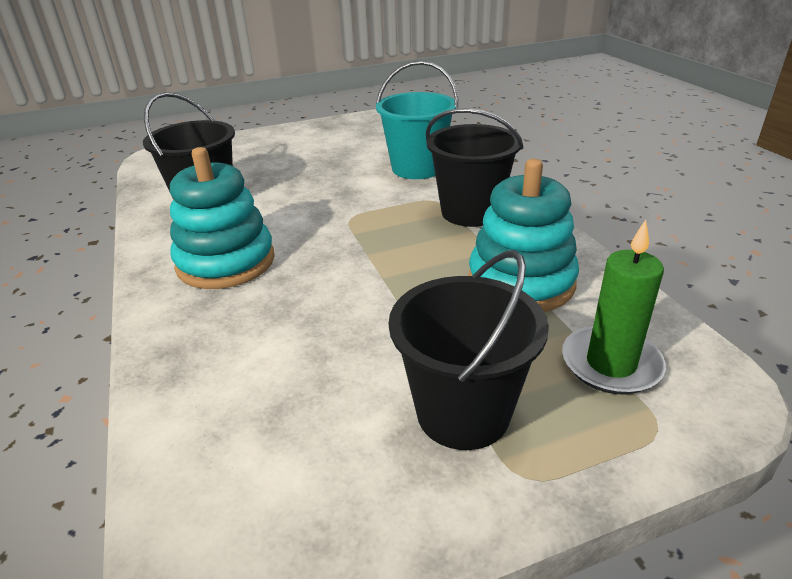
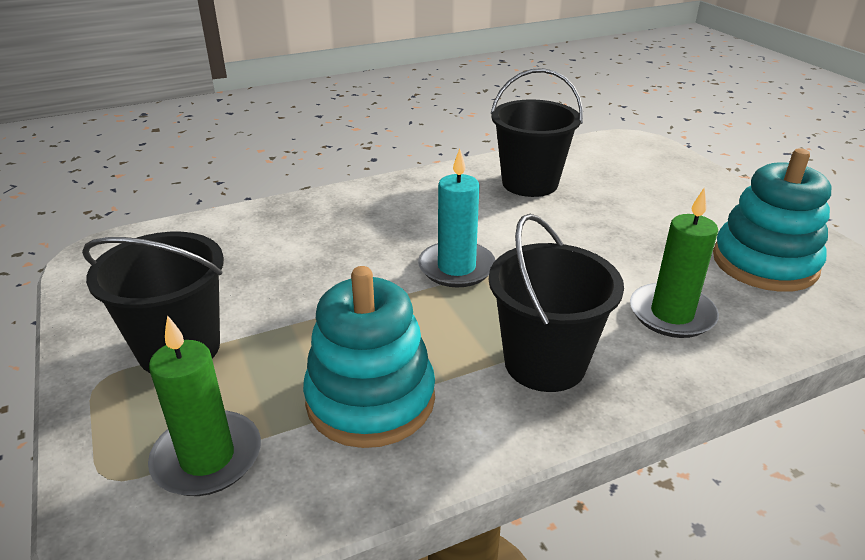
camera: 85 degrees right, 0 degrees up
turquoise stacking toy [170,147,275,289] -> turquoise stacking toy moved to [713,148,831,292]
turquoise bucket [376,61,458,179] -> green candle [630,188,719,338]
none -> turquoise candle [418,148,495,287]

